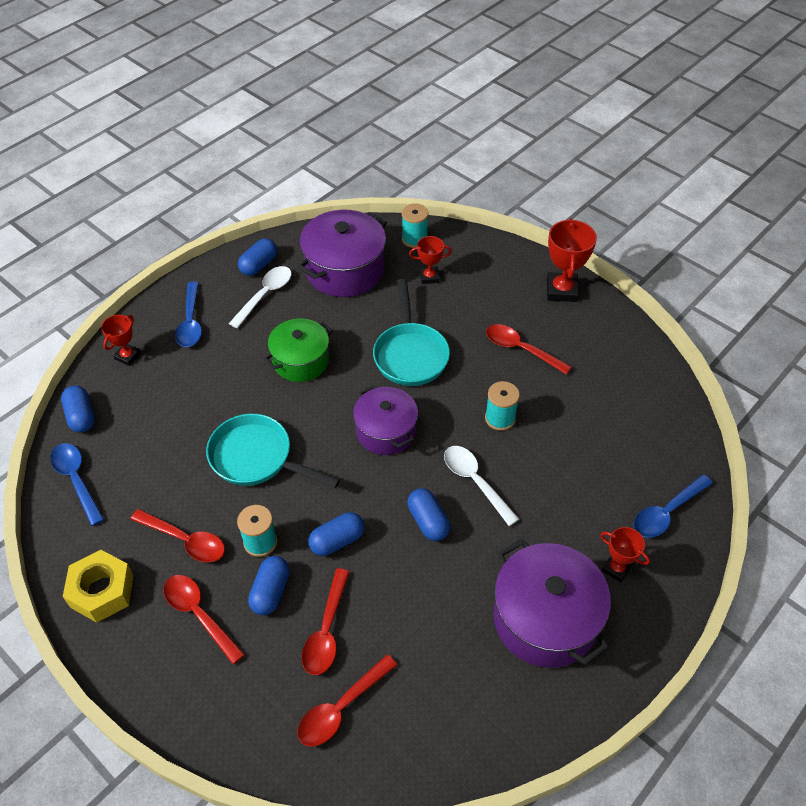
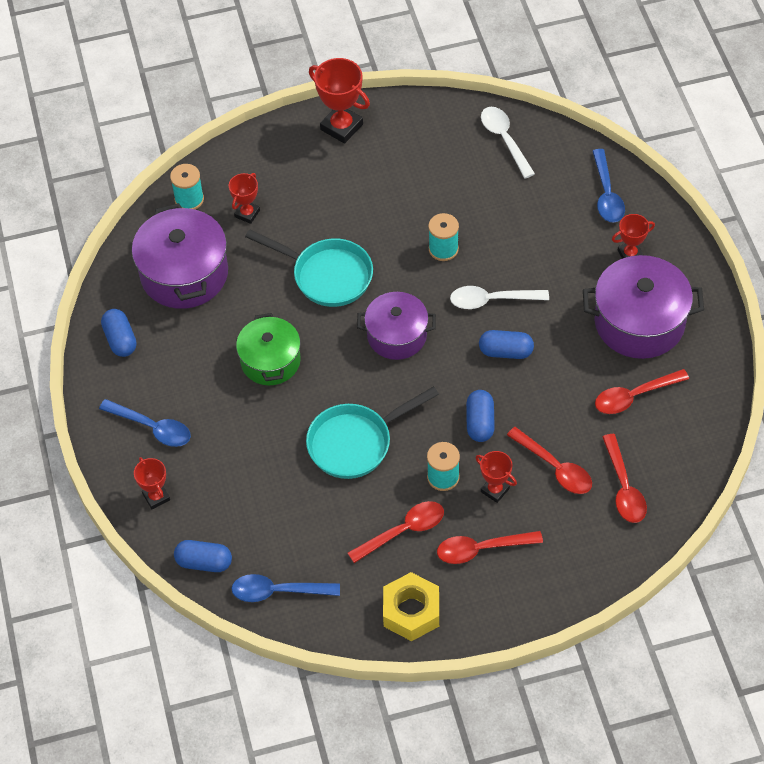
camera: 55 degrees left, 5 degrees up
white spoon [229,266,292,328] -> white spoon moved to [481,107,535,178]
blue capsule [248,556,290,615] -> red trophy [475,451,517,503]
red spoon [486,324,572,375] -> red spoon moved to [595,369,689,414]

